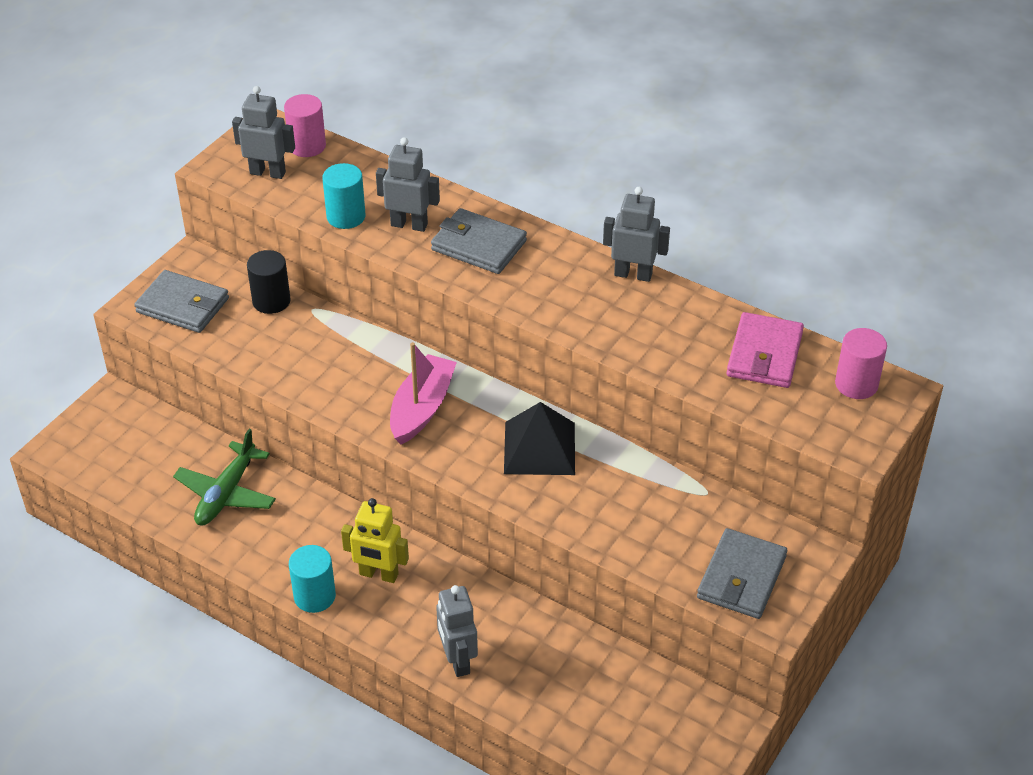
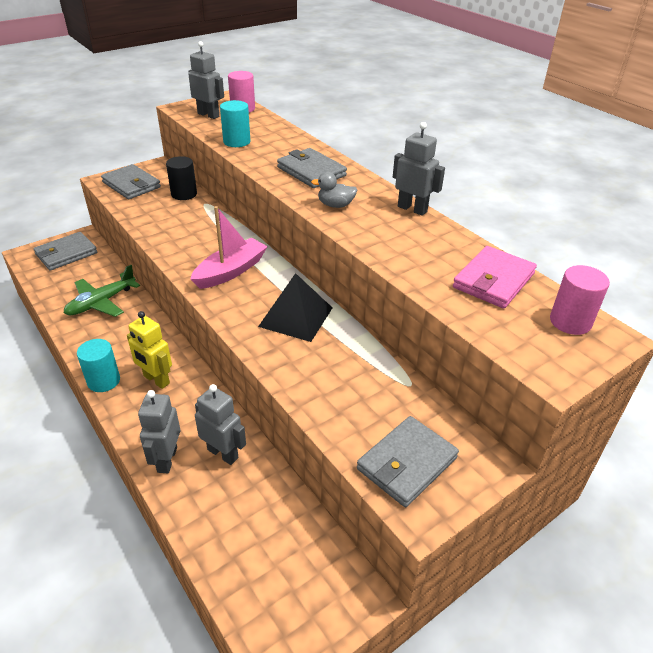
camera: 20 degrees right, 5 degrees down
grey robot [376,137,440,232] -> grey robot moved to [195,384,246,465]
none -> grey wallet [34,232,97,271]
none -> grey duck [311,172,357,208]

